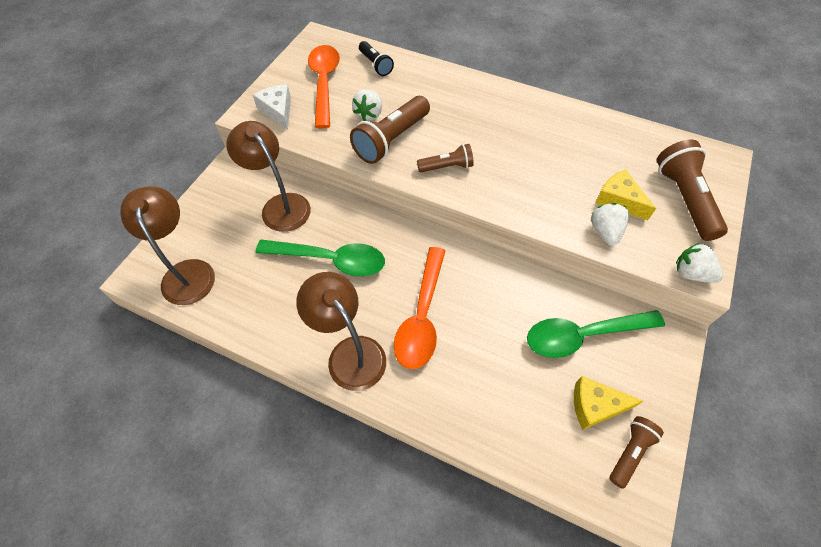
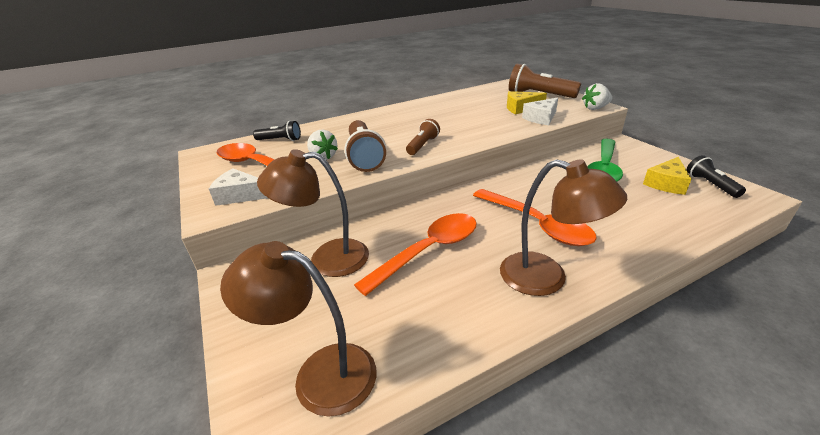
camera: 50 degrees left, 25 degrees down
green spoon [256,240,385,277] -> orange spoon [354,213,477,296]
brown lamp [296,272,386,391] -> brown lamp turned 150 degrees counterclockwise [500,159,627,296]
white strawberry [591,203,630,245] -> white cheese [522,97,558,125]
brown flashlight [609,416,664,489] -> black flashlight [687,155,746,198]

